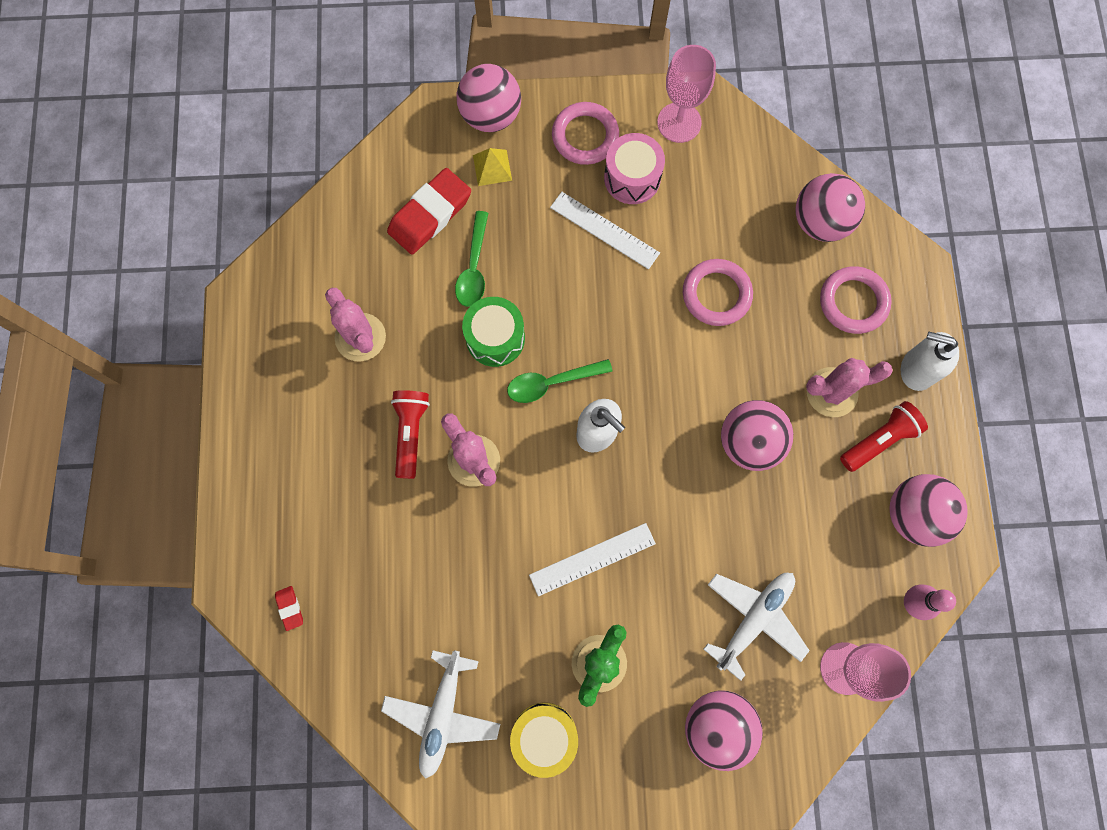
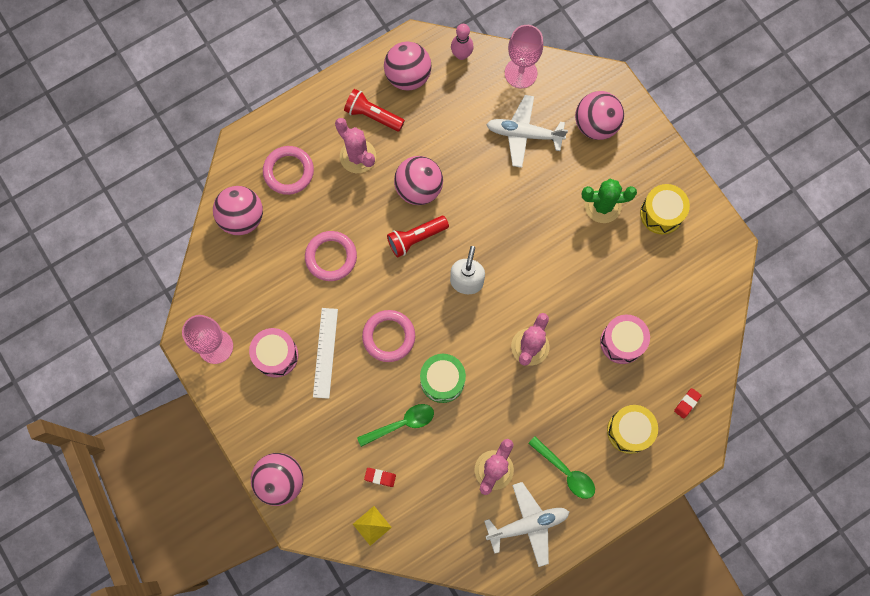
camera: 120 degrees left, 0 degrees up
white plane [381,650,500,779] -> white plane moved to [484,482,569,567]
red eraser [387,168,471,255] -> red eraser [364,468,396,487], size x0.43
red flashlight [391,390,430,479] -> red flashlight moved to [387,216,449,257]
yellow pyramid [473,148,512,186] -> yellow pyramid moved to [353,506,392,546]
green spoon [507,359,613,403] -> green spoon moved to [528,436,595,499]
white ruler [529,523,656,596] -> none
pink ring [552,102,619,165] -> pink ring moved to [362,310,415,362]
white soap dispenser [901,332,959,391] -> none
none -> pink drum [600,315,650,364]
none -> yellow drum [607,405,658,454]

